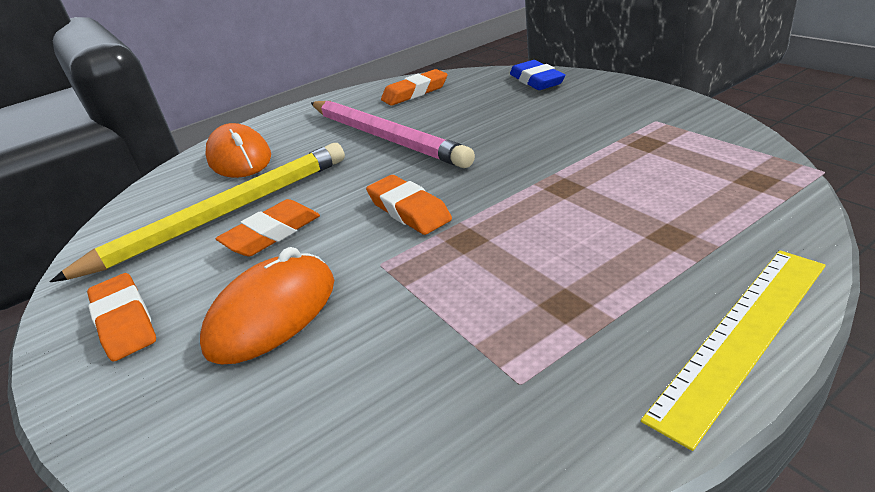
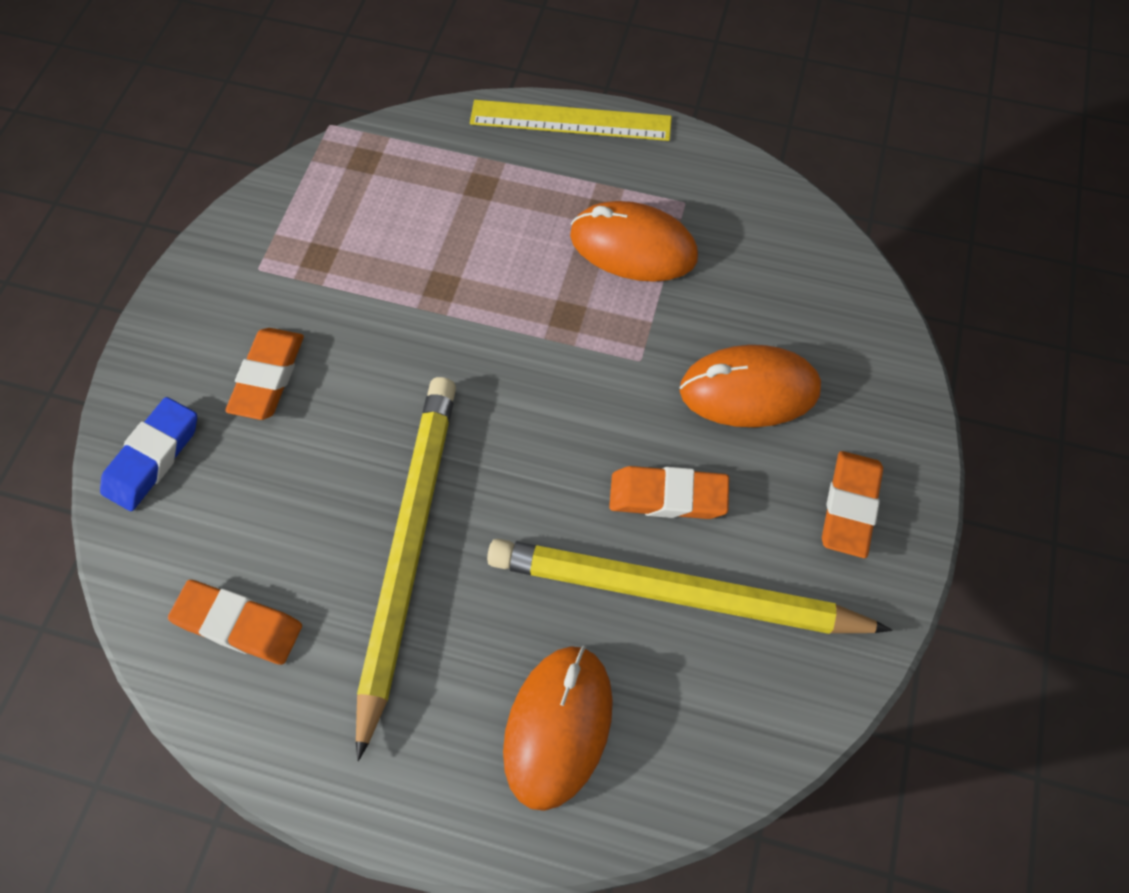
camera: 135 degrees left, 30 degrees up
pink pencil [311,101,475,168] -> yellow pencil [356,377,456,761]
orange eraser [366,175,452,235] -> orange eraser moved to [225,328,304,420]
none -> orange mouse [570,201,698,282]

